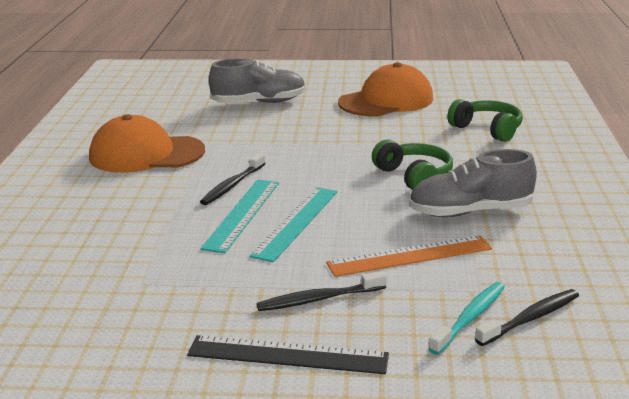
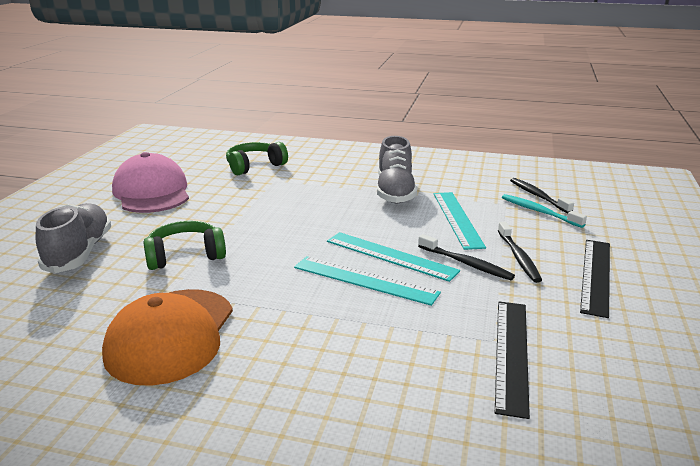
camera: 80 degrees left, 0 degrees up
black toothbrush [200,153,266,205] -> black toothbrush moved to [418,234,515,280]
orange ruler [326,235,492,277] -> turquoise ruler [434,192,486,250]
orange cap [338,62,433,116] -> pink cap [112,152,189,213]
green headphones [372,139,453,190] -> green headphones moved to [143,221,226,270]
none -> black ruler [495,302,530,419]

